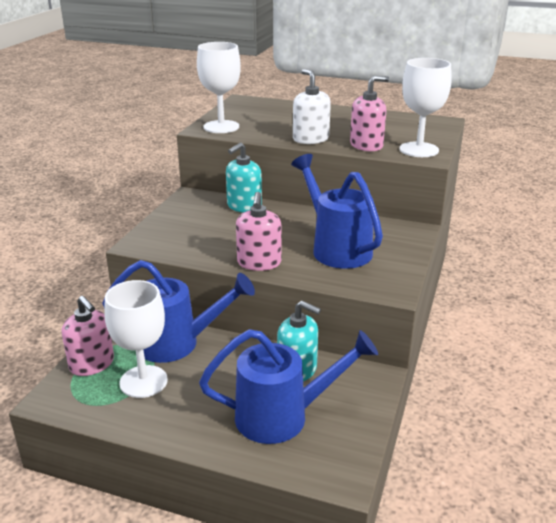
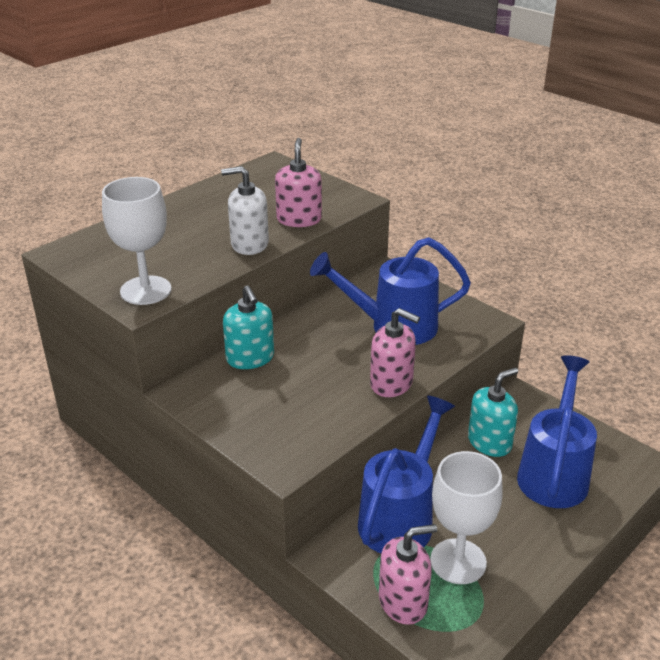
camera: 65 degrees left, 5 degrees up
white goblet [400,58,452,157] -> none

